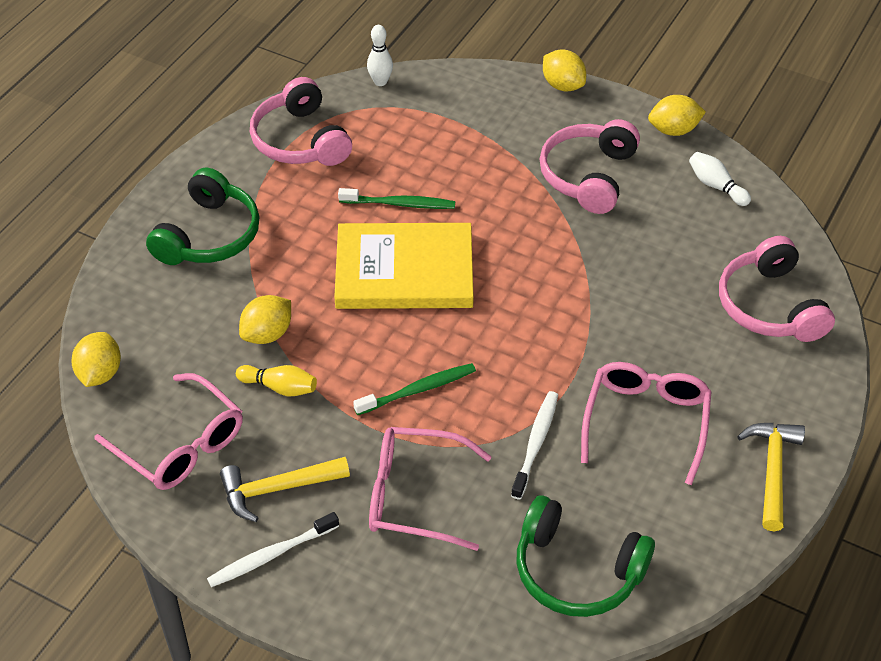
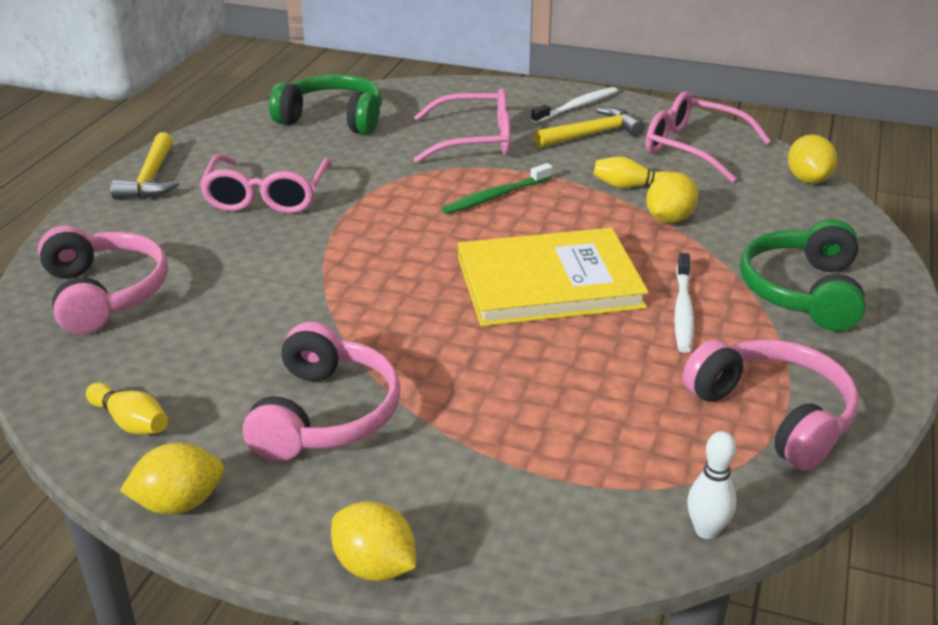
camera: 170 degrees right, 15 degrees down
green toothbrush [338,188,455,209] -> none
white toothbrush [511,391,558,499] -> white toothbrush moved to [674,253,694,353]
white bowling pin [689,152,751,206] -> yellow bowling pin [86,382,168,435]

